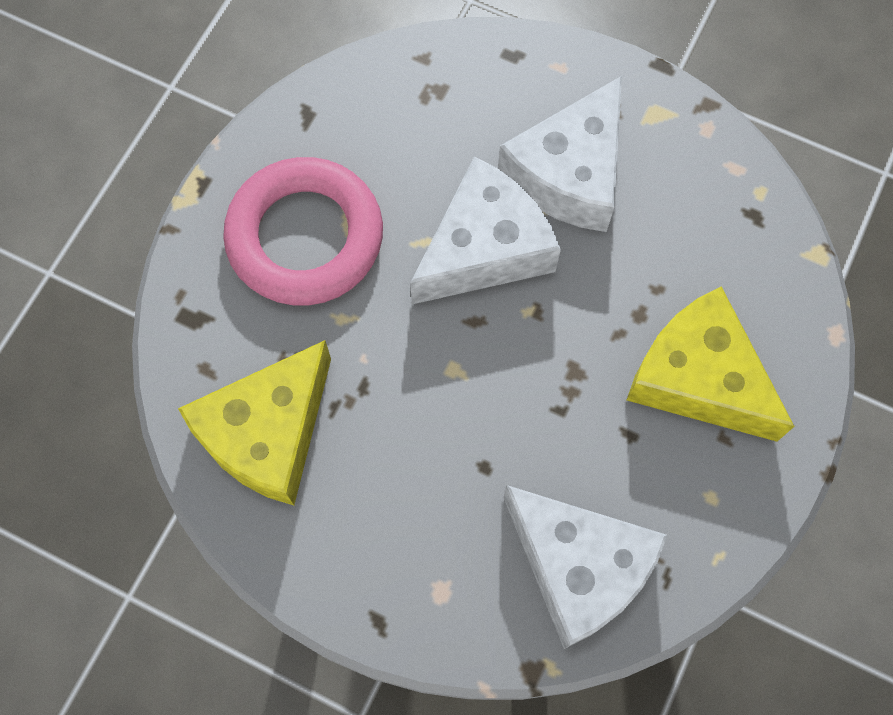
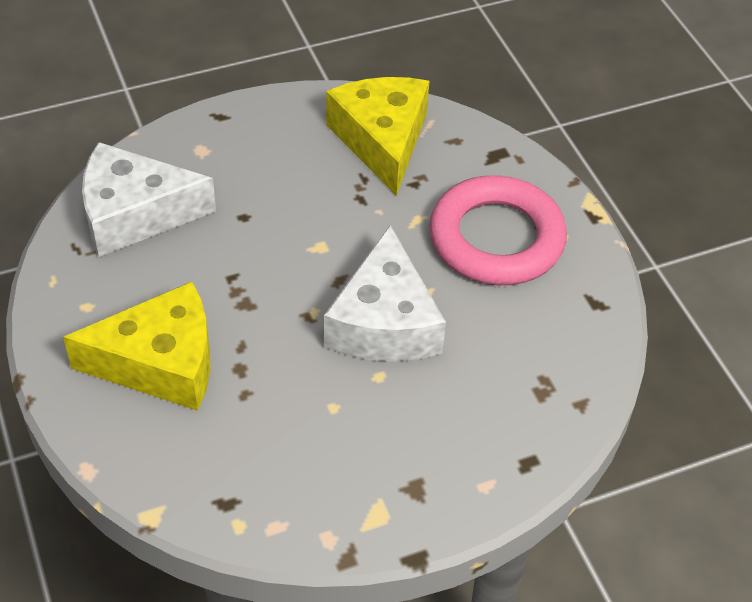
camera: 130 degrees right, 20 degrees down
white cheese [498,76,622,232] -> none

